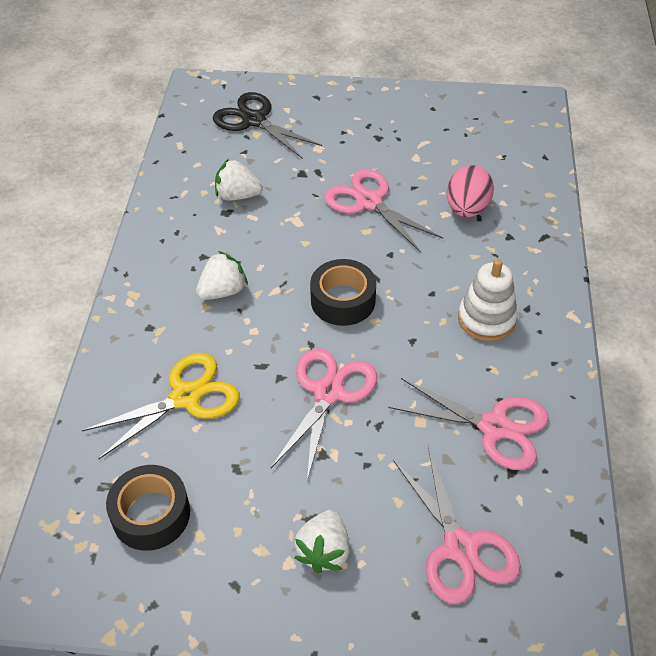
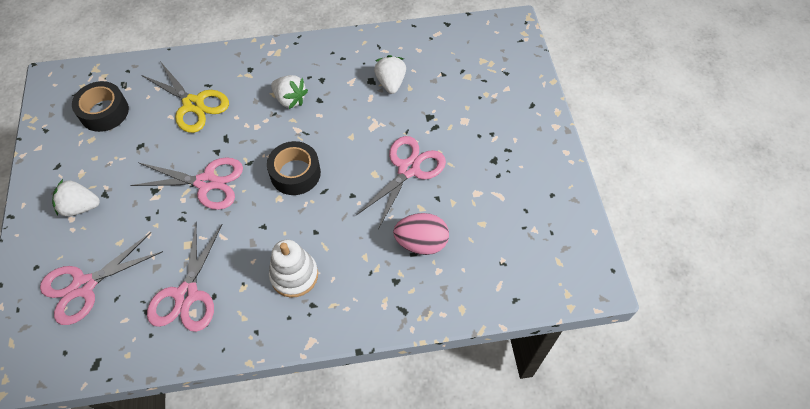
camera: 75 degrees right, 10 degrees up
black scissors [213,92,322,159] -> none

